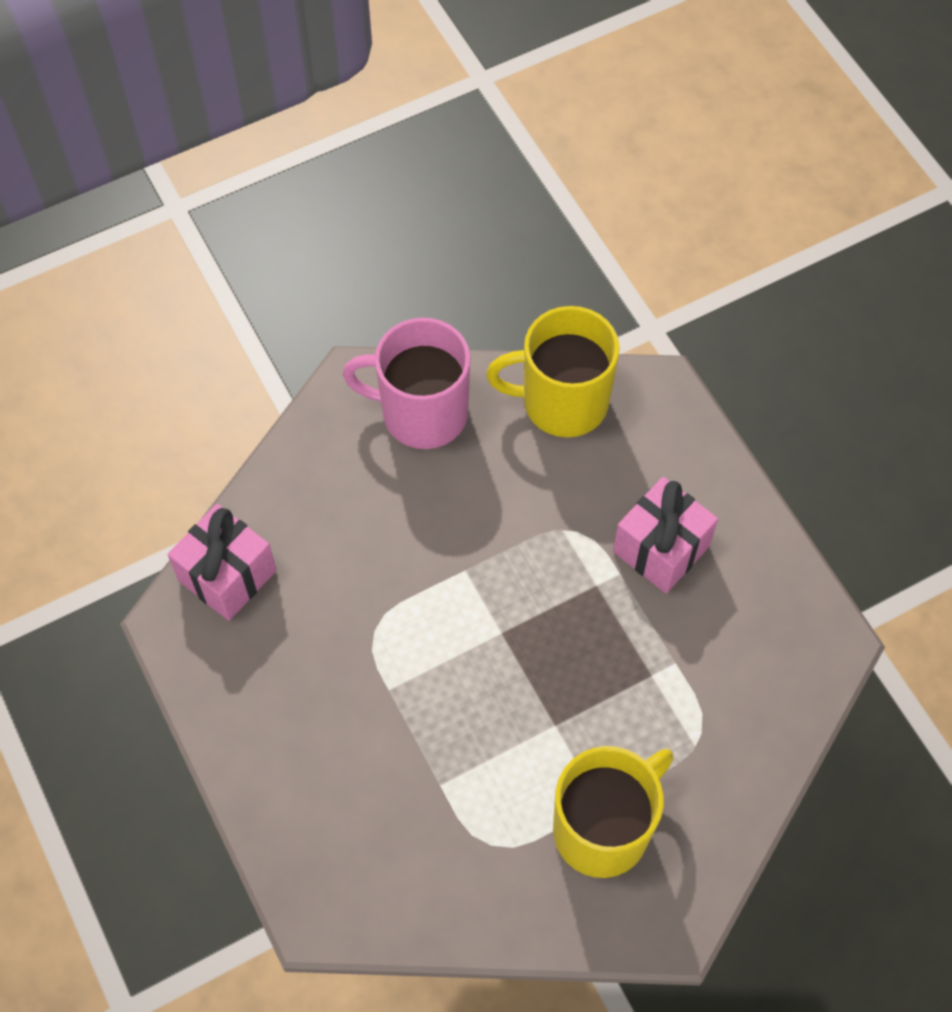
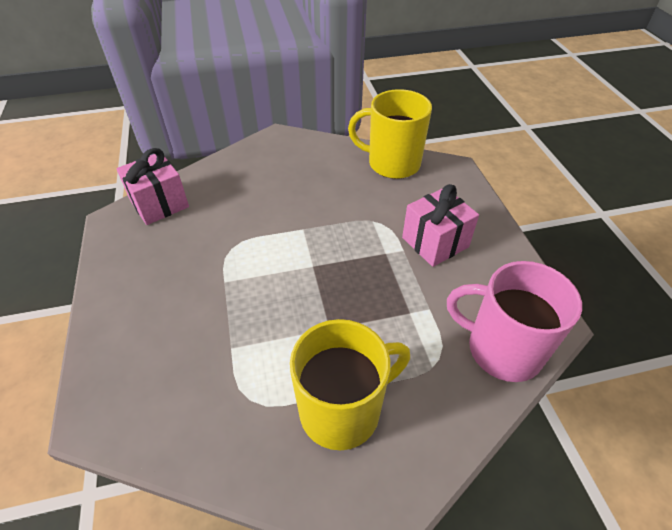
camera: 15 degrees right, 15 degrees down
pink mug [343,318,470,449] -> pink mug moved to [447,261,582,382]

